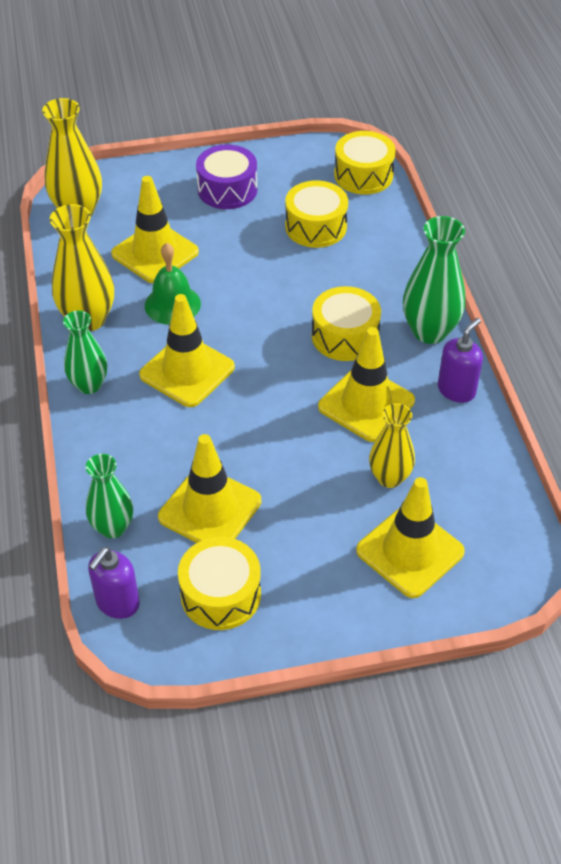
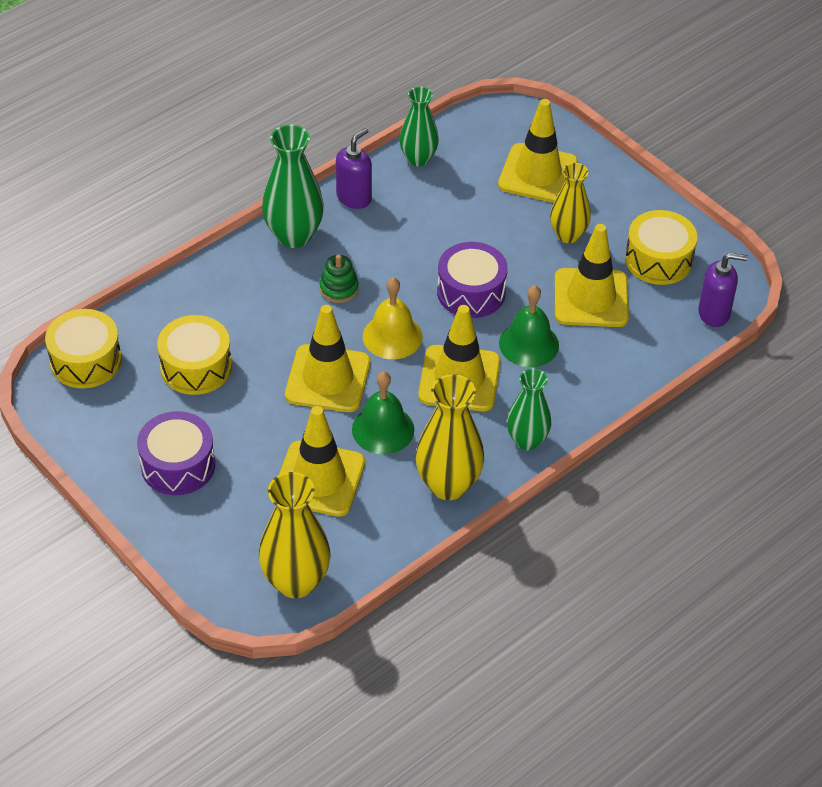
camera: 120 degrees left, 0 degrees up
green vase [86,454,133,539] -> green vase moved to [399,87,439,167]
yellow drum [312,286,381,361] -> green stacking toy [320,255,359,303]
yellow traffic cone [318,327,415,442] -> yellow traffic cone moved to [285,305,371,412]
yellow vase [369,403,415,488] -> yellow vase moved to [550,163,591,243]
purple soap dispenser [438,318,483,403] -> purple soap dispenser turned 120 degrees clockwise [336,128,372,209]
none -> yellow bell [363,277,422,359]
none -> purple drum [437,242,508,318]
none -> green bell [499,285,559,367]

